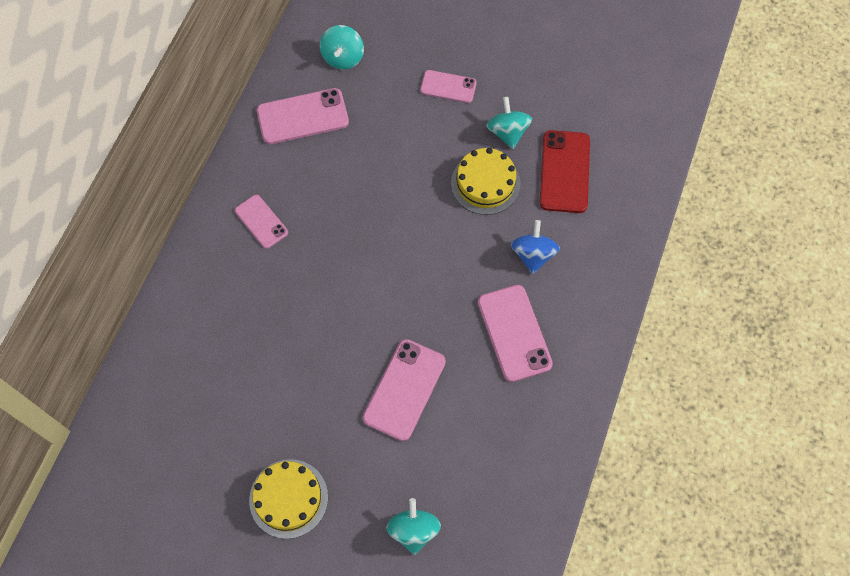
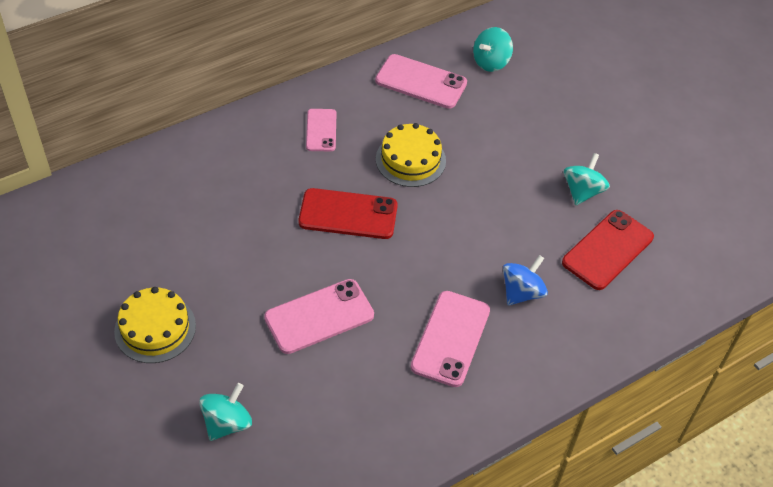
camera: 35 degrees right, 15 degrees down
pink phone [420,70,477,103] -> none
yellow cake [451,148,520,215] -> yellow cake moved to [376,123,446,187]
none -> red phone [299,188,398,239]

